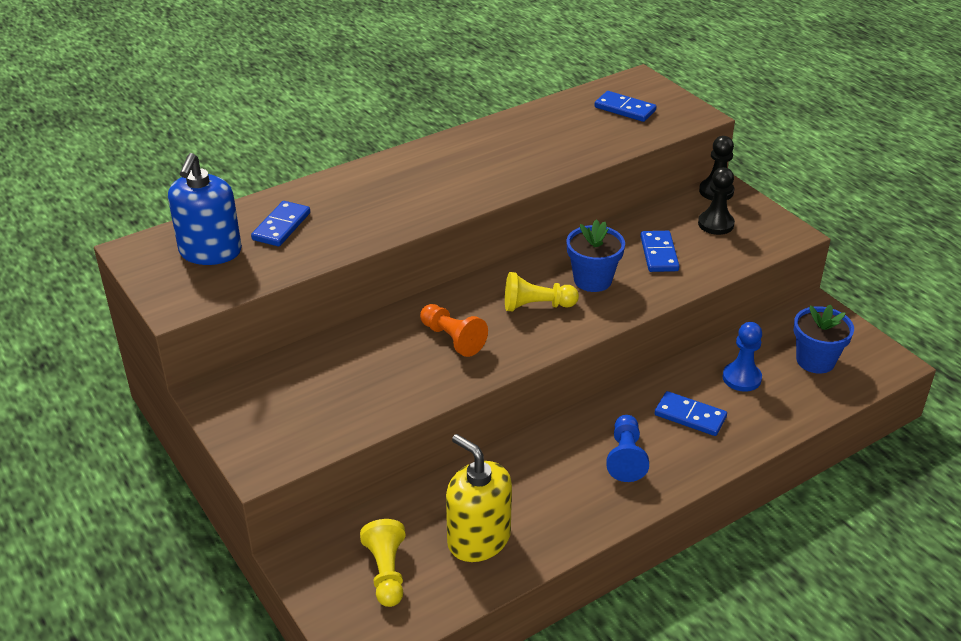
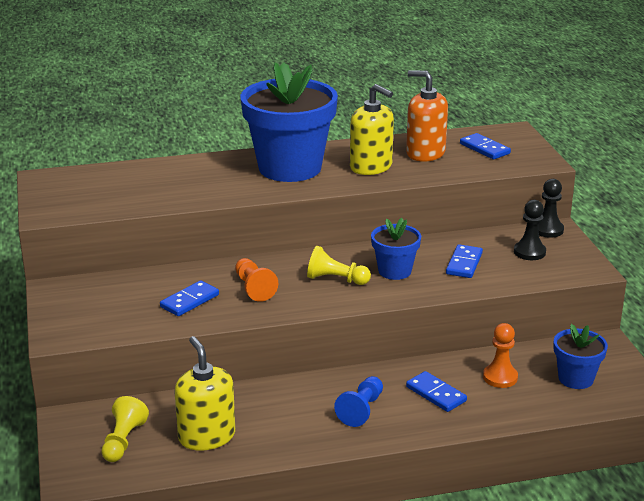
camera: 20 degrees right, 10 degrees down
blue soap dispenser [168,153,242,265] -> none
blue domino [251,201,310,246] -> blue domino moved to [160,281,219,316]
blue pawn [723,322,762,392] -> orange pawn [483,323,518,388]
none -> blue flower pot [240,62,338,182]
none -> yellow soap dispenser [350,84,394,175]
none -> orange soap dispenser [406,70,448,162]

